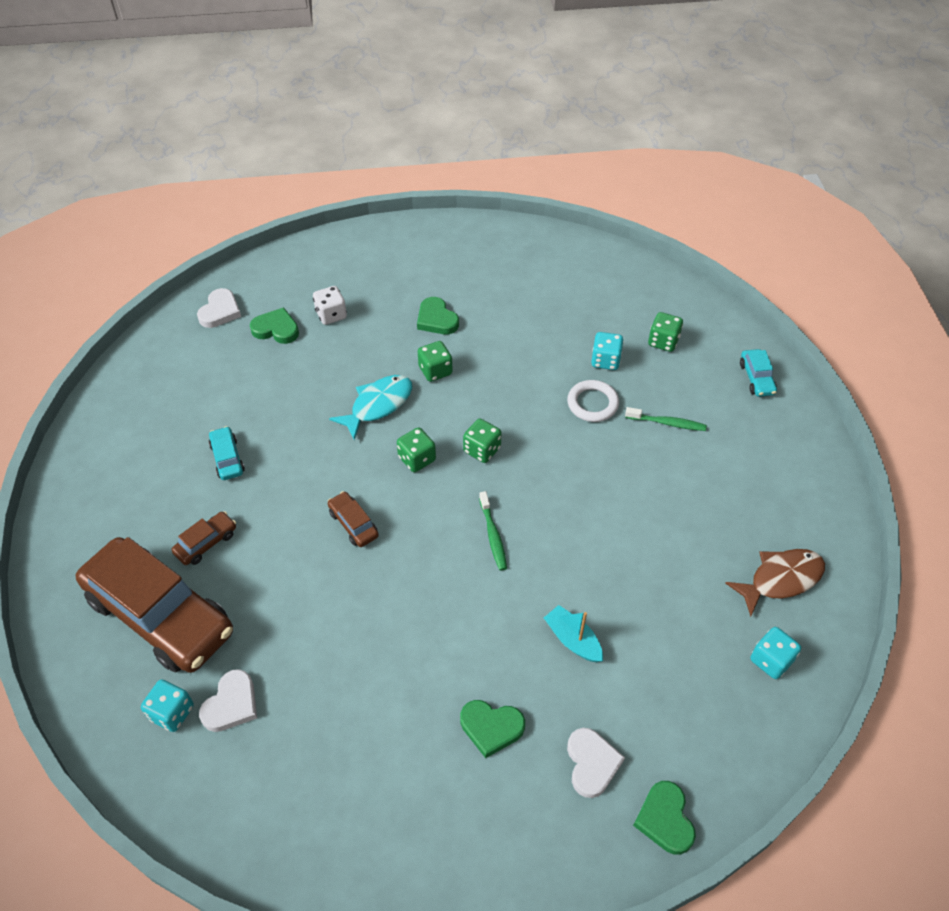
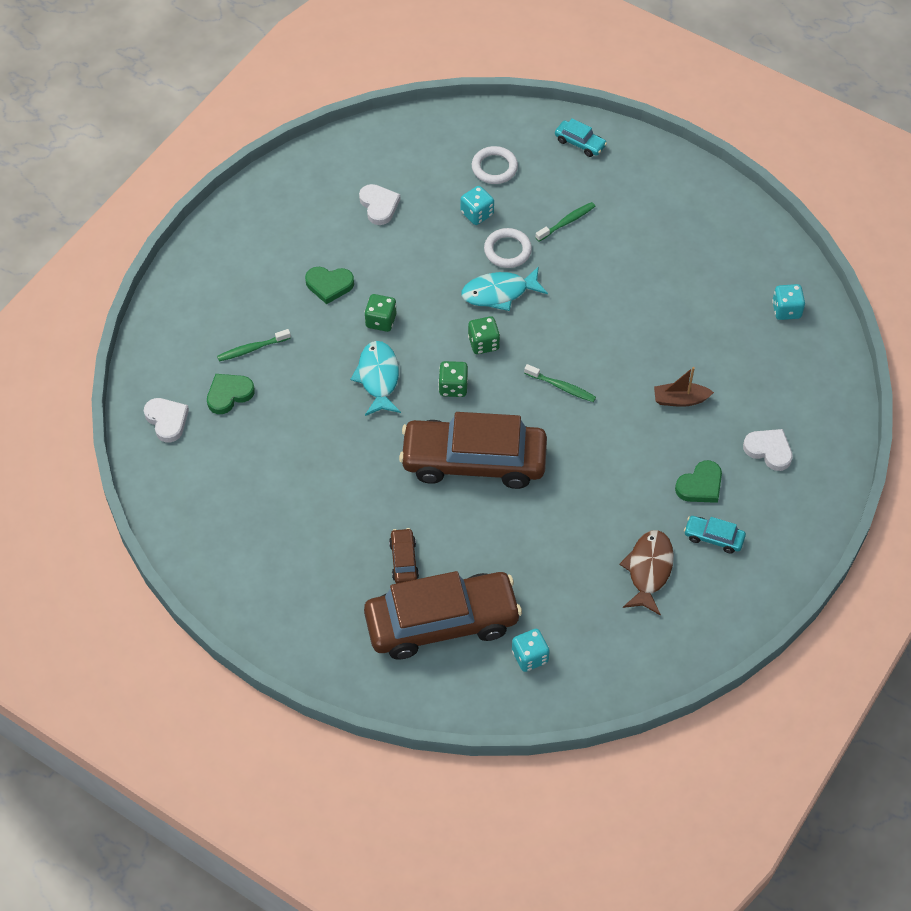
camera: 50 degrees left, 5 degrees up
white heart [199,669,257,732] -> white heart moved to [359,184,400,225]
turquoise car [209,426,245,480] -> turquoise car moved to [684,516,746,553]
white dice [313,286,347,325] -> green toothbrush [217,329,291,362]
brown car [327,491,379,547] -> brown car [399,412,547,489], size x2.47
turquoise boat [544,605,603,662] -> brown boat [654,367,714,407]
green heart [633,781,696,855] -> none
green dice [648,312,683,352] -> white ring [472,146,518,184]
brown fish [725,549,825,617] -> brown fish moved to [619,530,674,616]
none -> turquoise fish [461,266,548,311]

